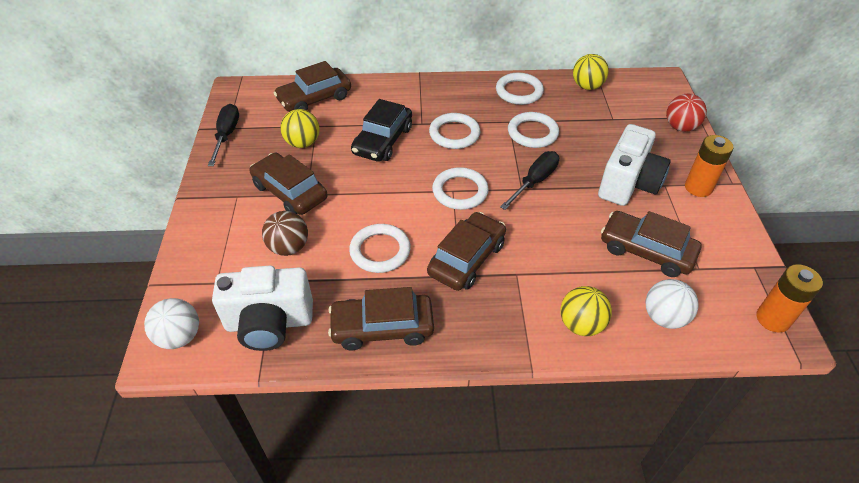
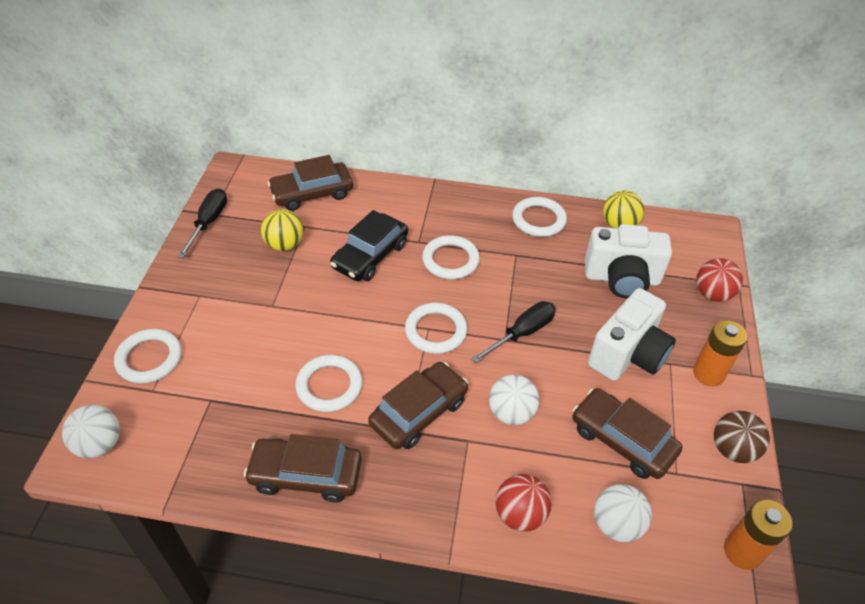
camera: 10 degrees right, 0 degrees up
white camera [212,266,313,351] -> white camera moved to [585,224,672,298]
brown car [250,153,327,215] -> none
brown ball [262,211,308,256] -> brown ball moved to [714,411,770,463]
white ring [508,112,559,148] -> white ring moved to [114,329,182,384]
yellow ball [561,286,612,336] -> red ball [496,474,552,532]
none -> white ball [489,375,539,425]

